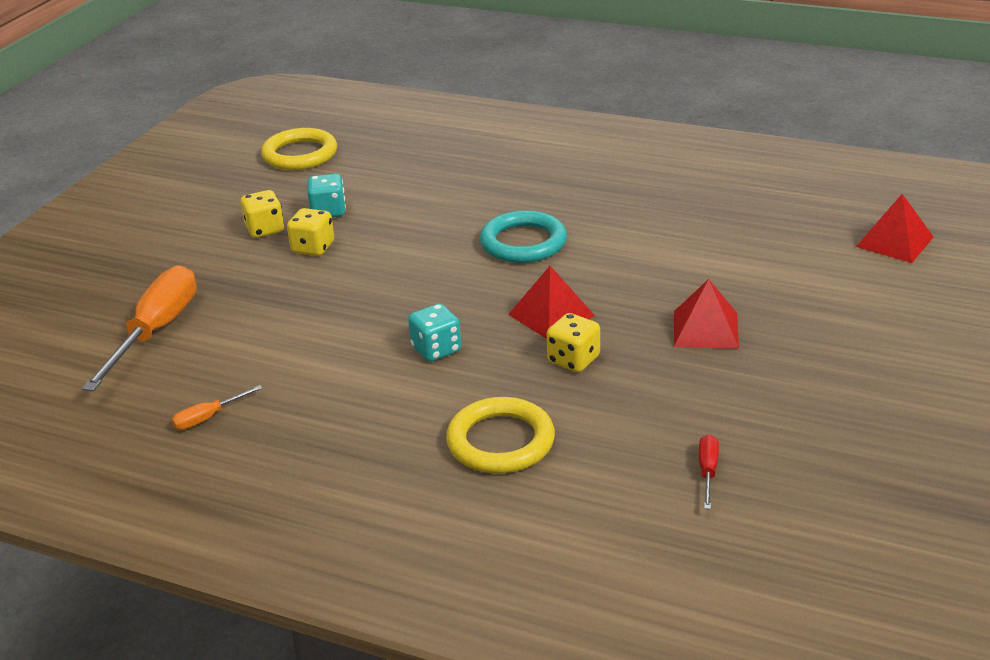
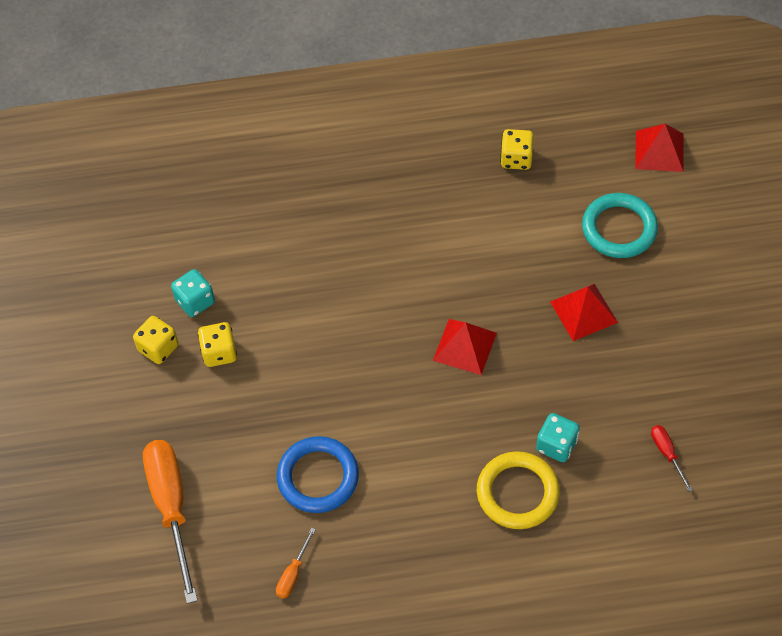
camera: 30 degrees left, 25 degrees up
yellow ring [261,128,337,170] -> none
turquoise dice [408,303,461,362] -> turquoise dice moved to [536,413,580,462]
turquoise ring [480,210,567,263] -> turquoise ring moved to [582,193,658,258]
yellow dice [547,313,600,372] -> yellow dice moved to [500,129,534,170]
none -> blue ring [277,436,359,513]

